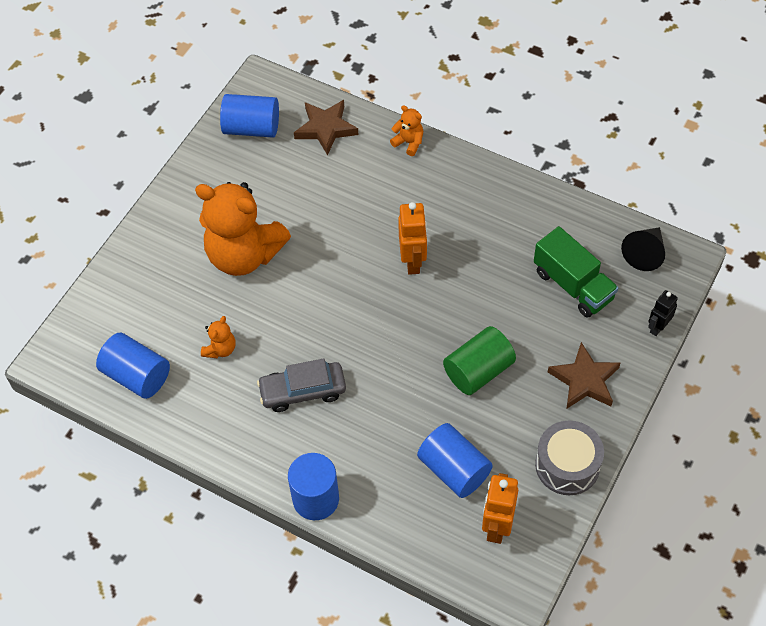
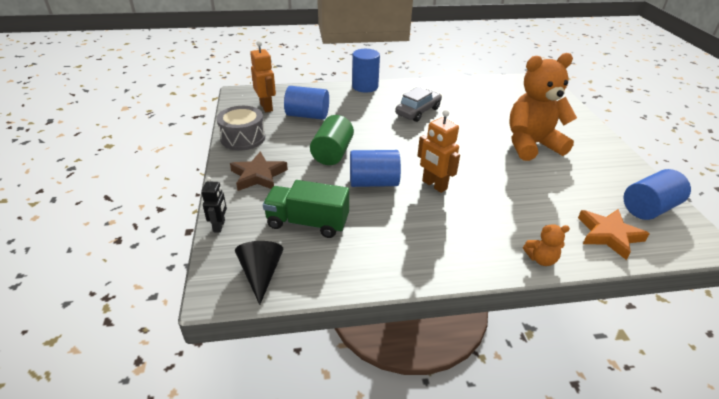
camera: 140 degrees right, 20 degrees down
blue cylinder [96,333,170,399] -> blue cylinder moved to [350,150,401,187]
orange teddy bear [201,316,235,358] -> none
brown star [294,100,359,156] -> orange star [578,209,650,260]

